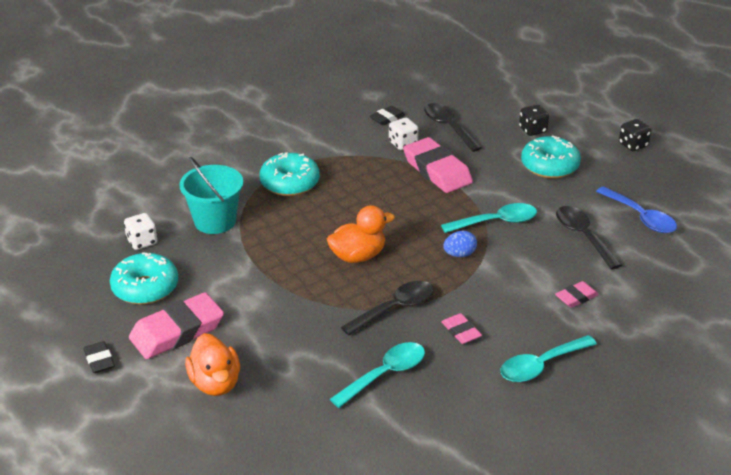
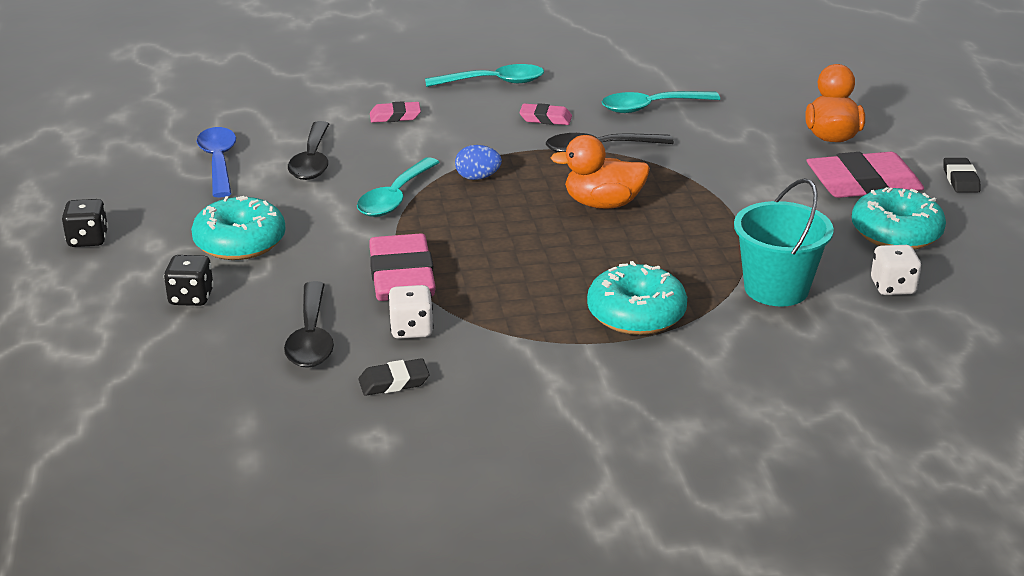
camera: 155 degrees left, 5 degrees down
turquoise spoon [441,203,537,233] -> turquoise spoon turned 75 degrees counterclockwise [357,157,440,217]
pink eraser [441,313,482,344] -> pink eraser turned 75 degrees counterclockwise [519,103,572,125]

